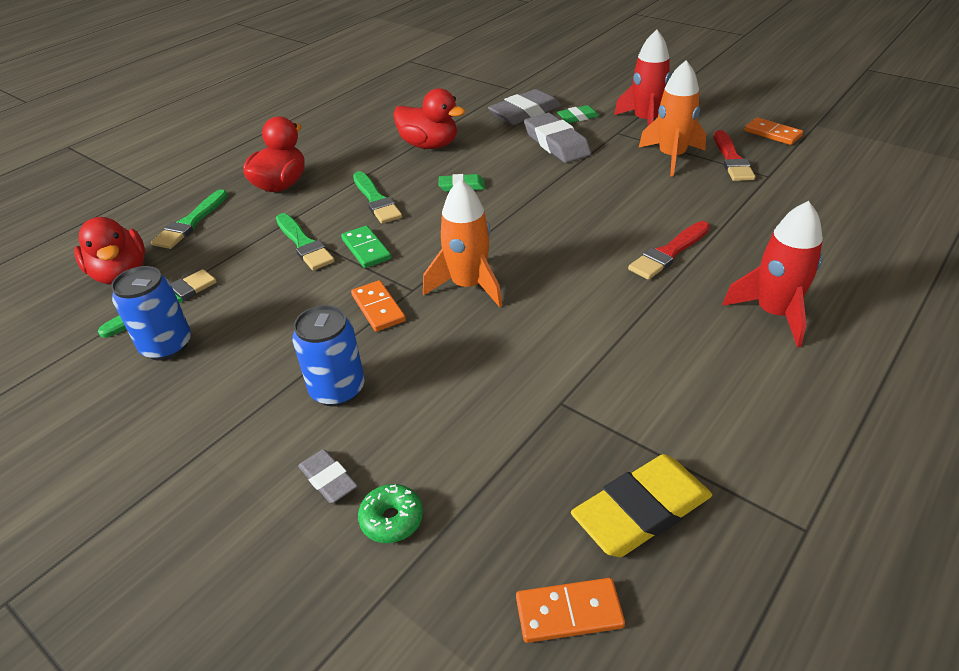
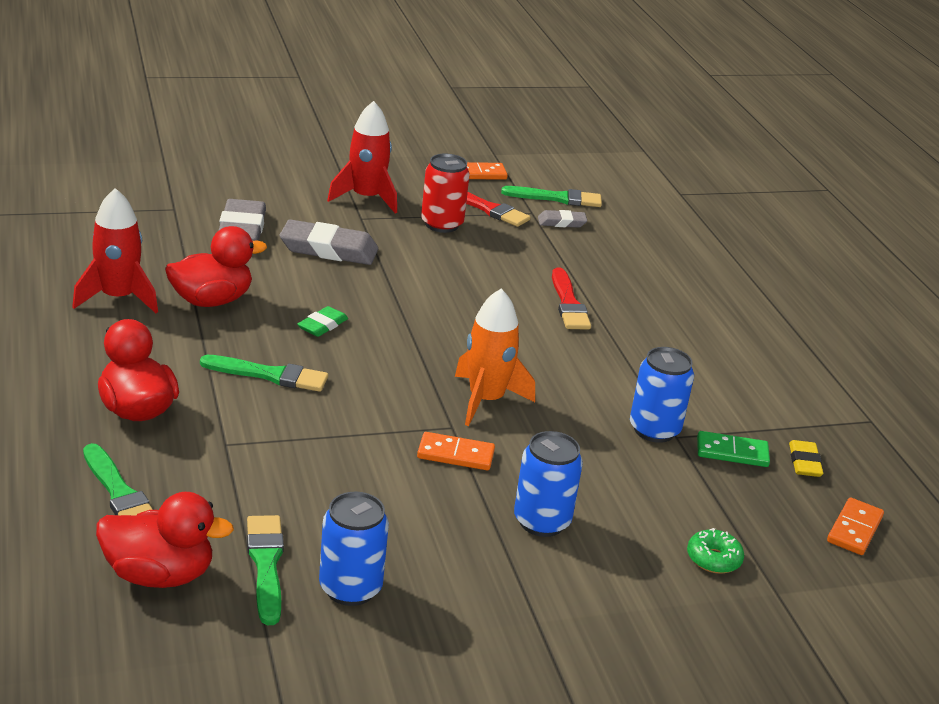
camera: 60 degrees left, 10 degrees down
green brush [276,213,335,270] -> green brush moved to [501,186,602,207]
grey eraser [298,449,358,503] -> grey eraser moved to [538,210,587,228]
green domino [341,226,391,268] -> green domino moved to [697,431,770,467]
green eraser [557,105,599,123] -> none
yellow eraser [571,454,712,557] -> yellow eraser [789,440,823,477], size x0.54
orange rocket [638,60,706,176] -> red can [421,153,470,233]
red rocket [722,201,823,347] -> red rocket moved to [72,188,158,313]
none -> blue can [630,347,694,443]

